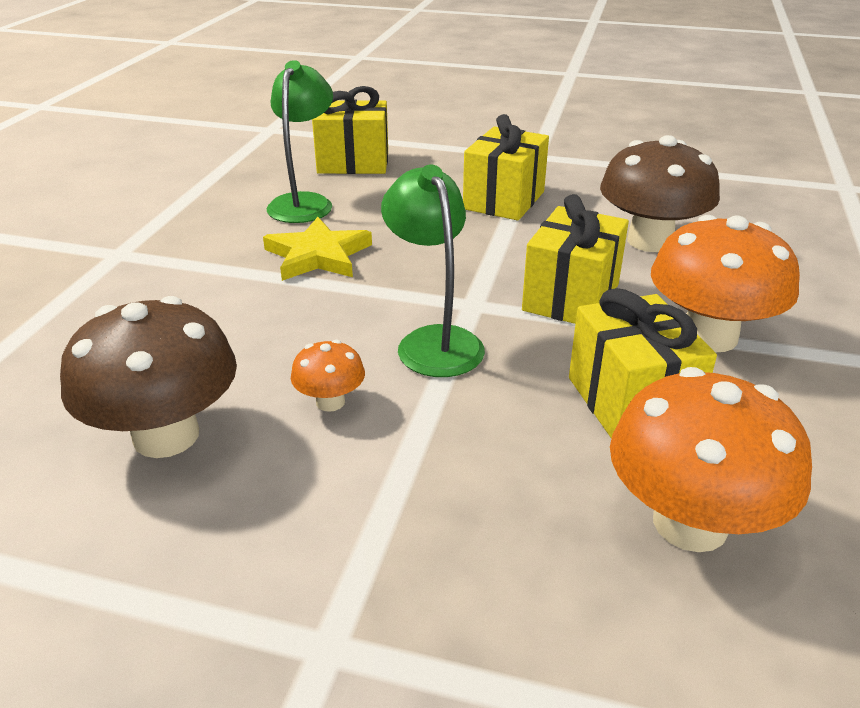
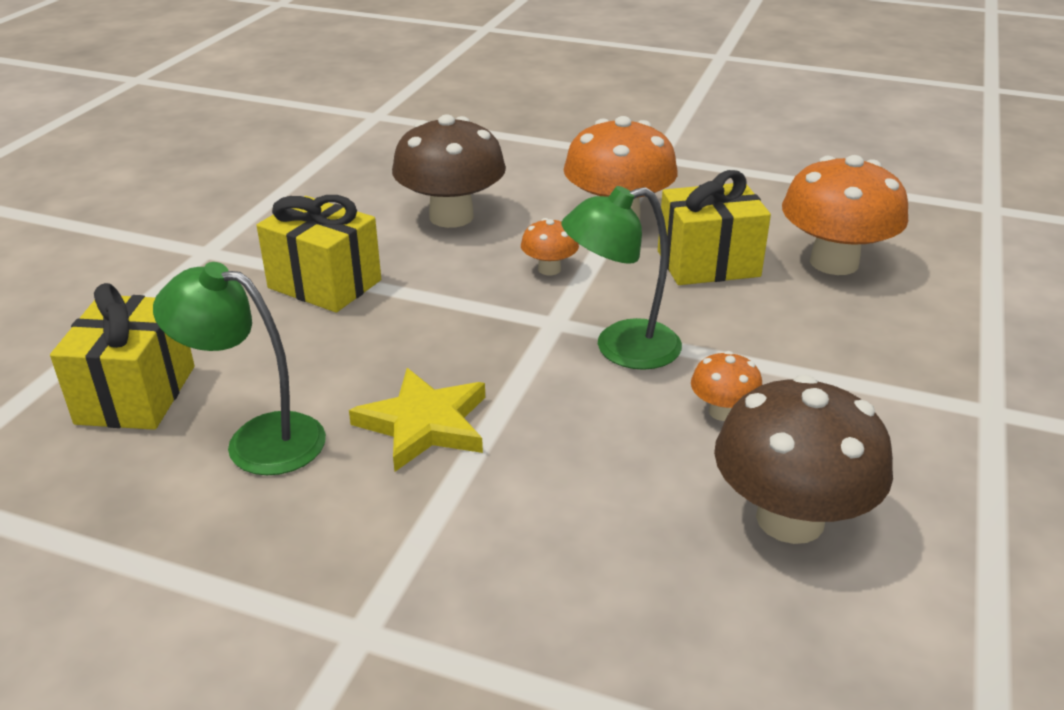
camera: 85 degrees left, 0 degrees up
yellow gift [522,194,629,324] -> orange mushroom [521,218,579,275]

